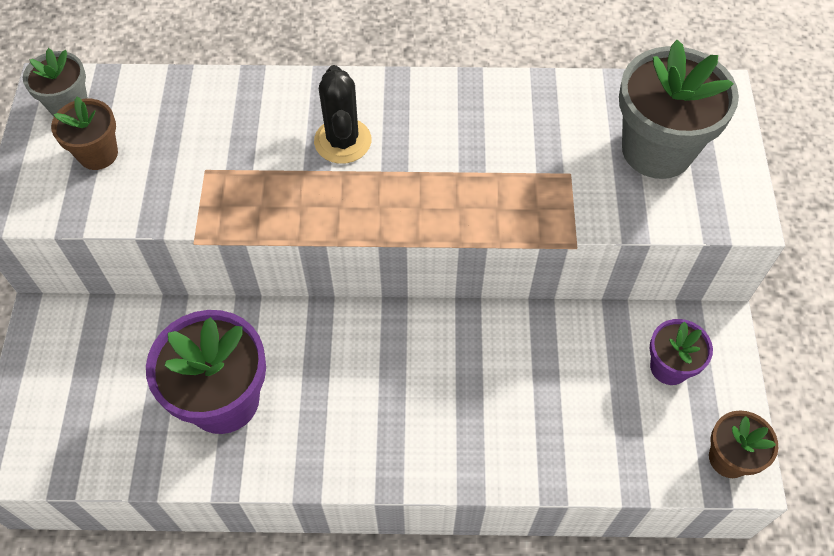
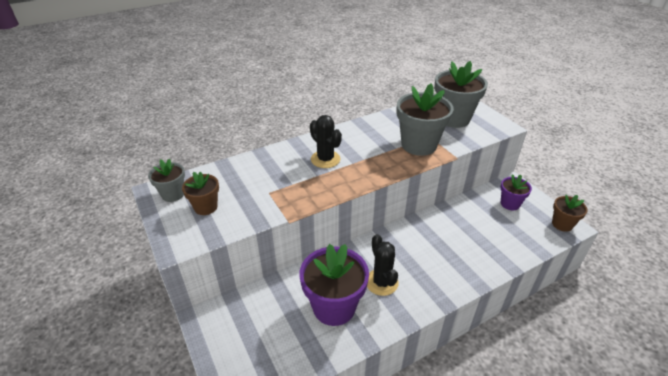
camera: 30 degrees left, 20 degrees down
none -> black cactus [367,234,399,296]
none -> grey flower pot [397,83,454,156]

